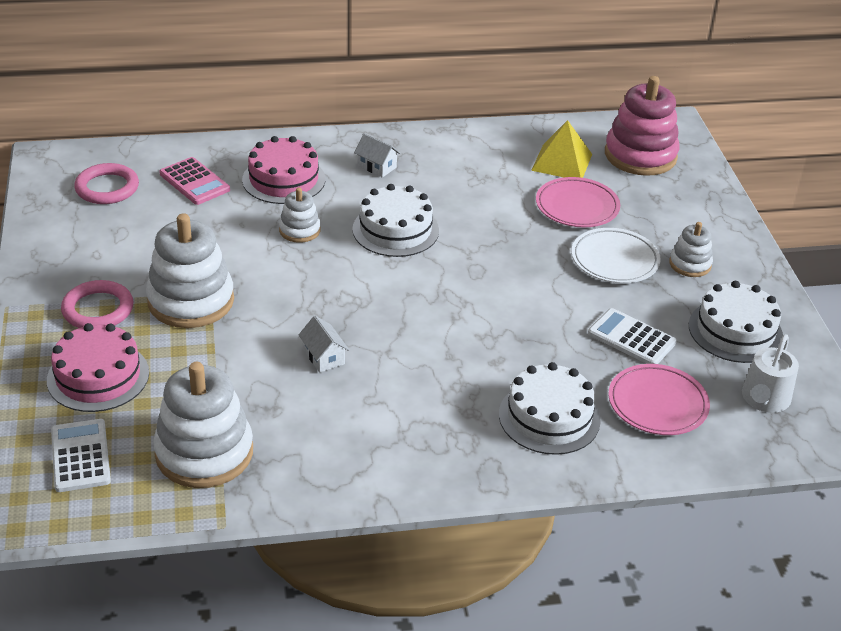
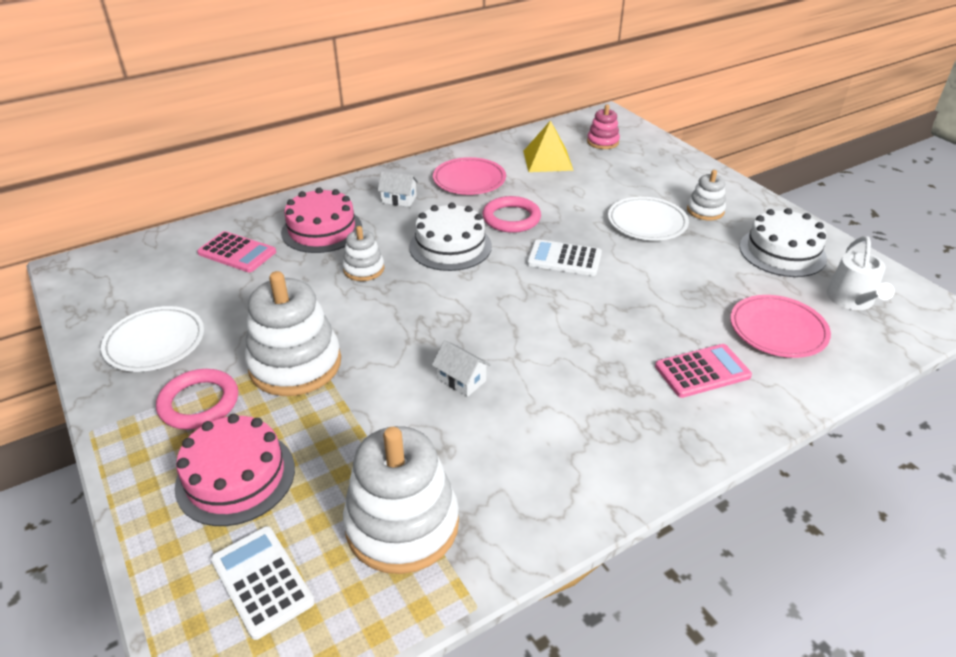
camera: 20 degrees left, 0 degrees up
pink ring [74,163,139,204] -> pink ring moved to [482,196,541,233]
white cake [499,362,601,455] -> pink calculator [655,344,752,398]
pink plate [536,177,620,227] -> pink plate moved to [433,157,506,195]
white calculator [588,308,677,364] -> white calculator moved to [527,239,602,276]
pink stacking toy [605,76,680,176] -> pink stacking toy [587,104,620,149], size x0.52
none -> white plate [101,306,204,372]

